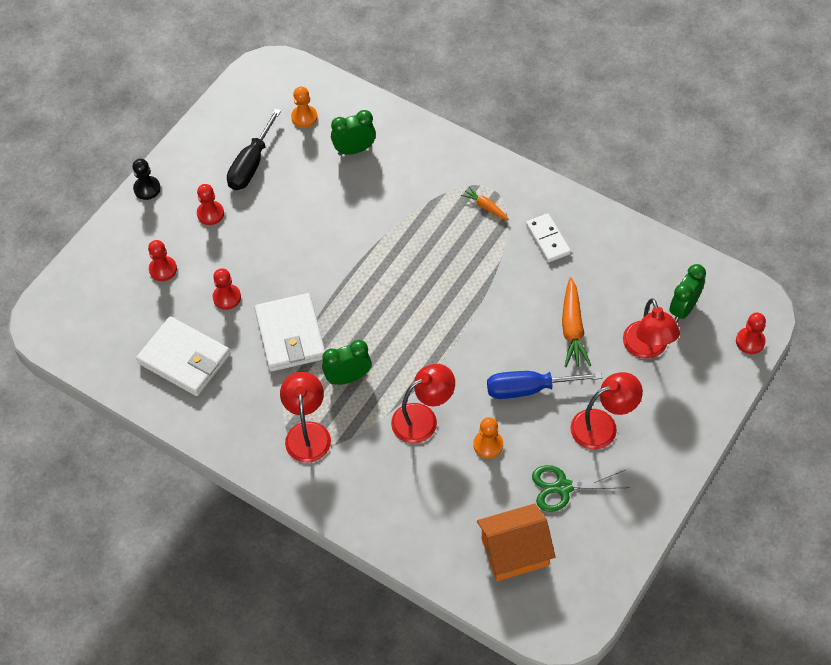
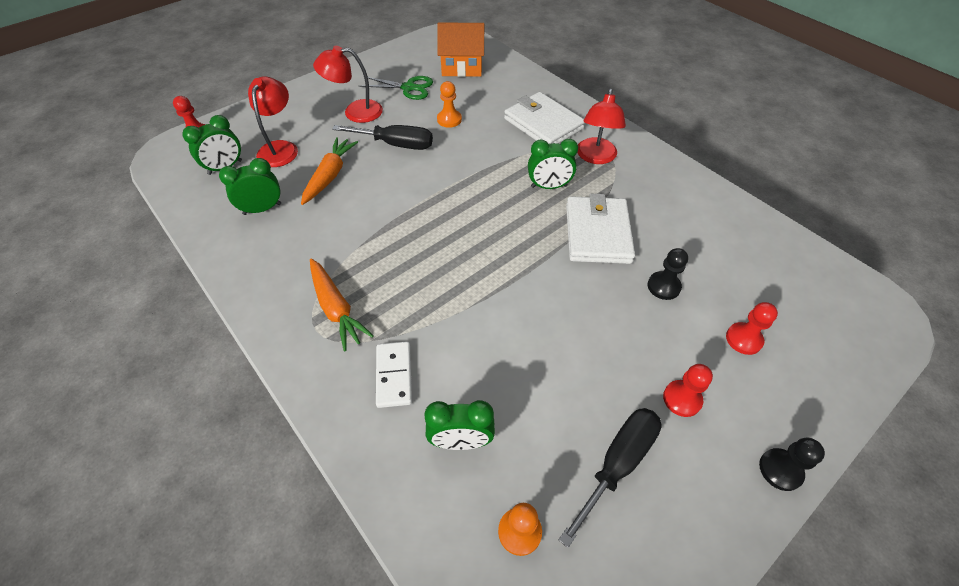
camera: 165 degrees left, 5 degrees down
white wallet [136,316,230,396] -> white wallet moved to [504,92,585,144]
red pawn [213,268,241,310] -> black pawn [648,248,688,300]
red lamp [391,364,455,444] -> none
orange carrot [461,187,509,220] -> orange carrot [310,258,374,351], size x1.77
blue screwdriver [487,371,602,399] -> black screwdriver [332,125,433,150]
white domino [526,213,571,262] -> white domino moved to [376,341,412,408]
none -> green clock [219,158,281,215]

